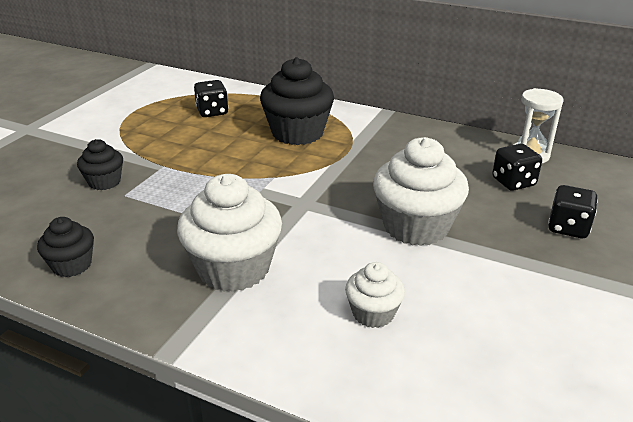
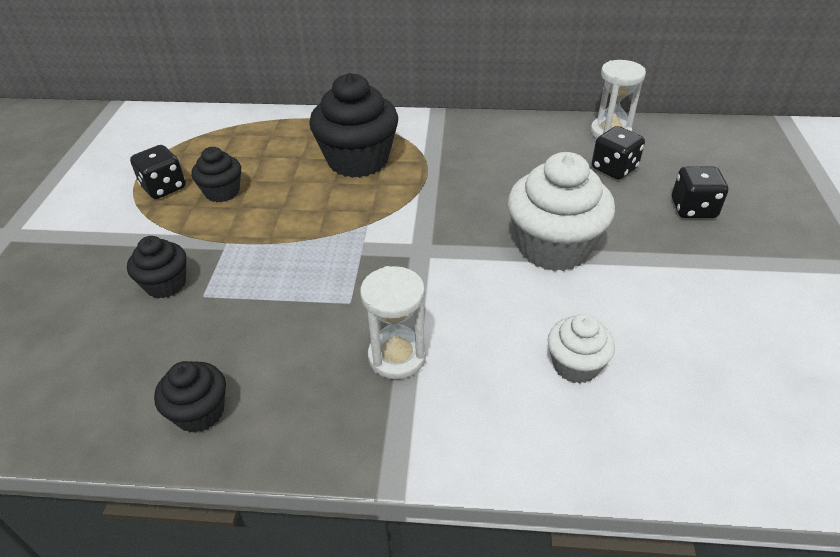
camera: 20 degrees left, 10 degrees up
white cupcake [177,174,282,292] -> white hourglass [360,266,426,379]
black dice [194,80,228,117] -> black dice moved to [130,145,186,199]
none -> black cupcake [191,147,241,202]

